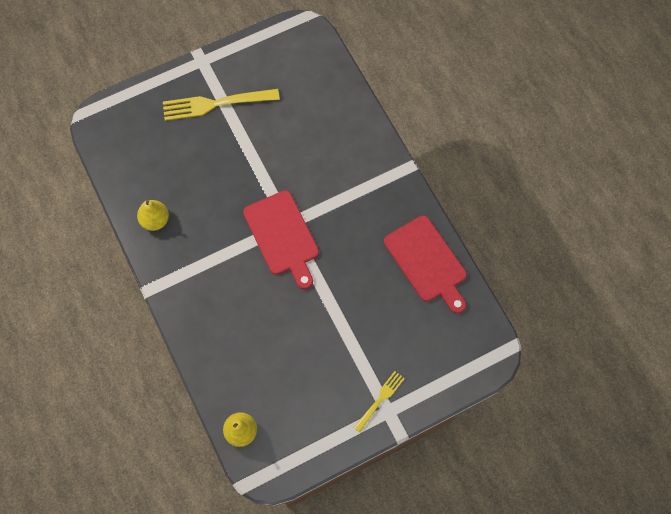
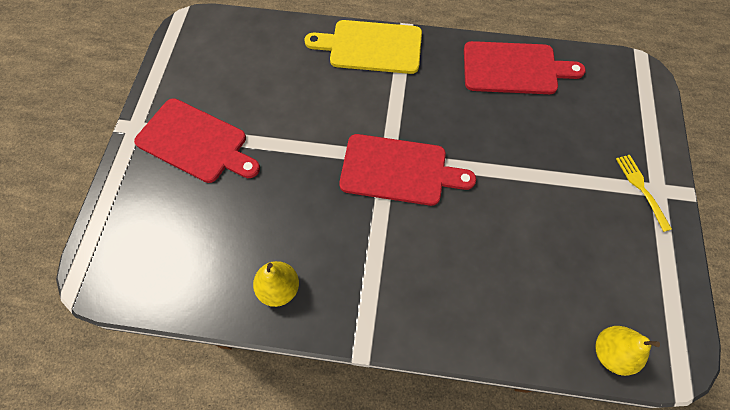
camera: 55 degrees left, 5 degrees down
yellow fork [163,89,280,121] -> red cutting board [134,98,260,183]
none -> yellow cutting board [305,20,422,74]

